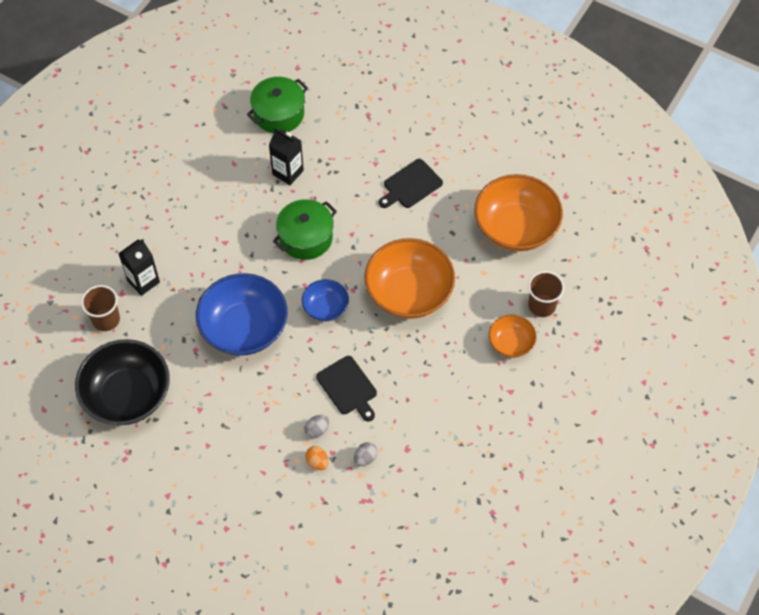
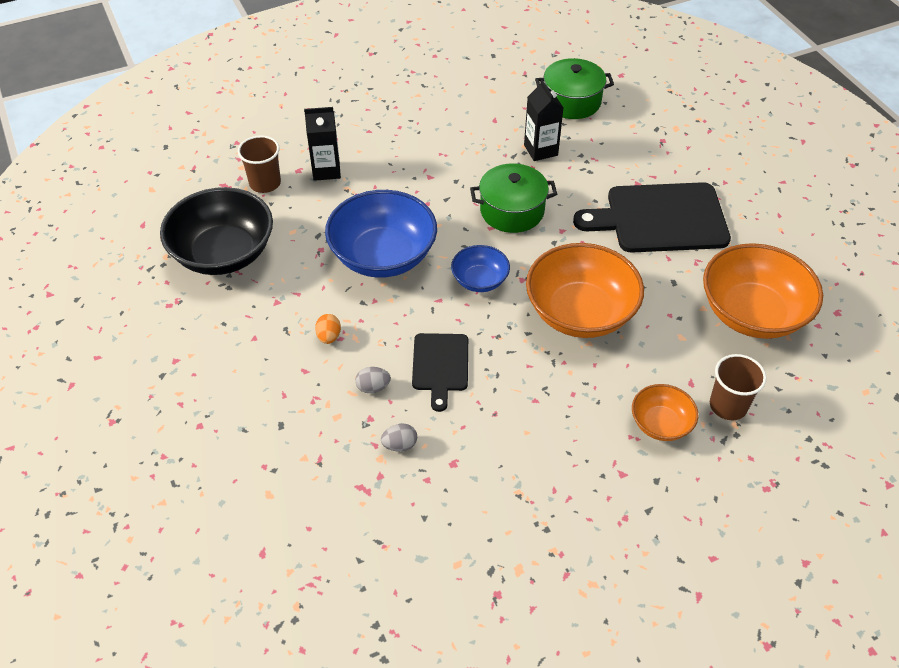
camera: 35 degrees right, 10 degrees down
orange egg [305,446,329,470] -> orange egg moved to [315,314,341,344]
black cutting board [379,159,443,208] -> black cutting board [573,182,731,253], size x1.81

